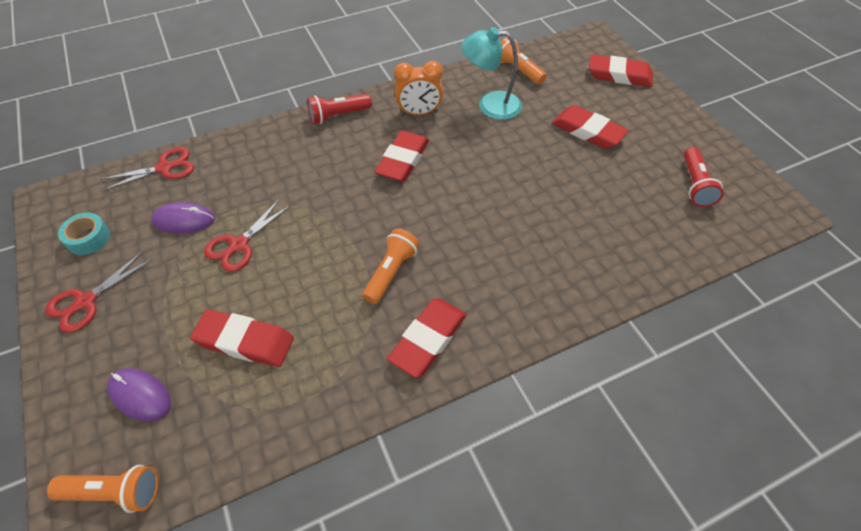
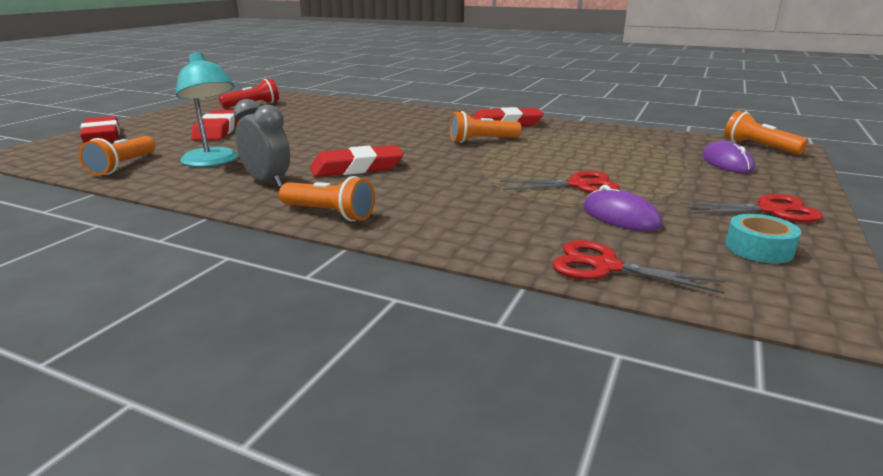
camera: 130 degrees left, 30 degrees down
red eraser [190,309,294,367] -> none
red flashlight [307,94,372,124] -> orange flashlight [279,176,375,221]
orange clock [394,61,443,115] -> grey clock [233,99,290,188]

